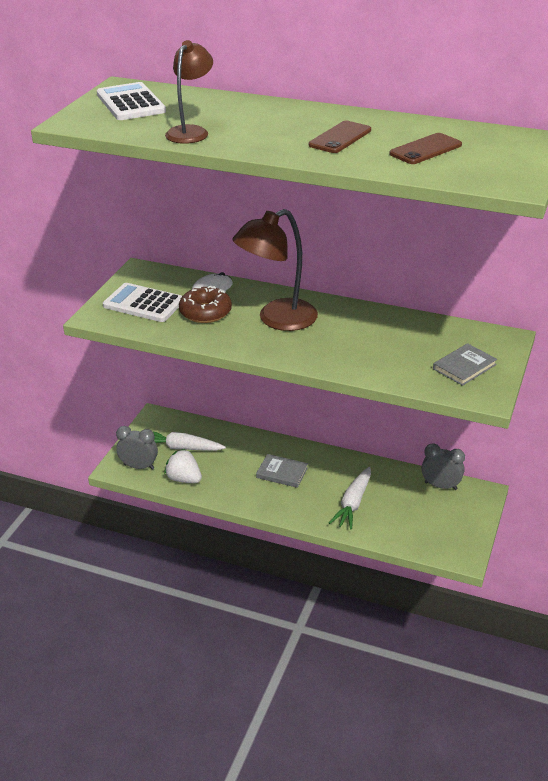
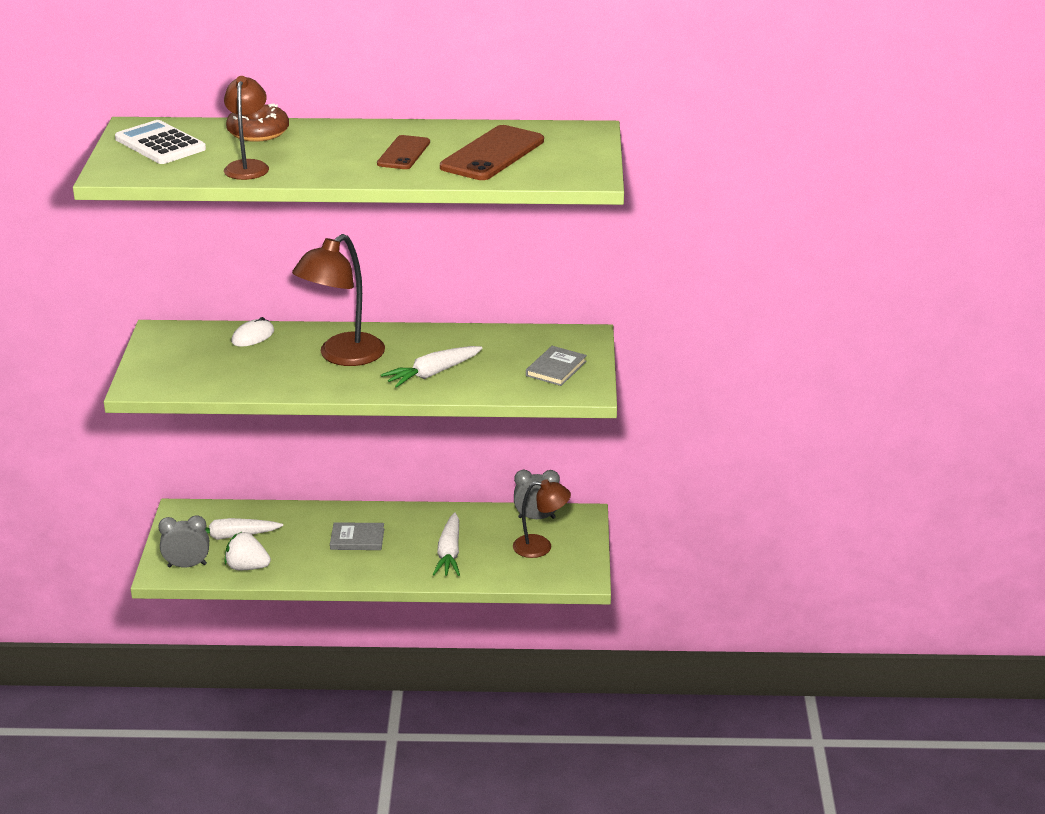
camera: 20 degrees left, 5 degrees down
white calculator [103,283,182,322] -> none
brown donut [179,285,232,323] -> brown donut moved to [226,103,289,142]
brown phone [389,133,462,164] -> brown phone [440,125,544,180], size x1.62
none -> white carrot [381,346,483,388]
none -> brown lamp [513,479,571,558]

